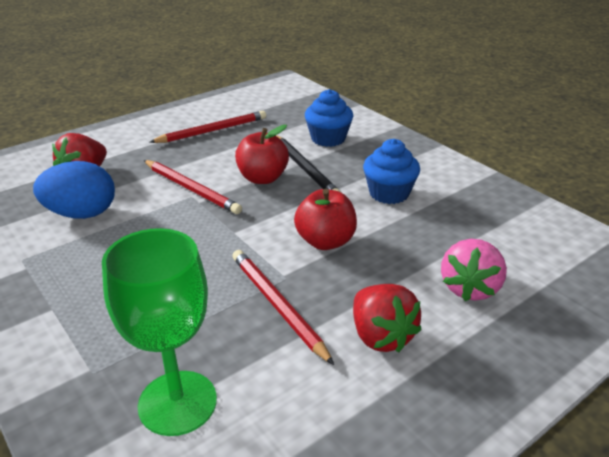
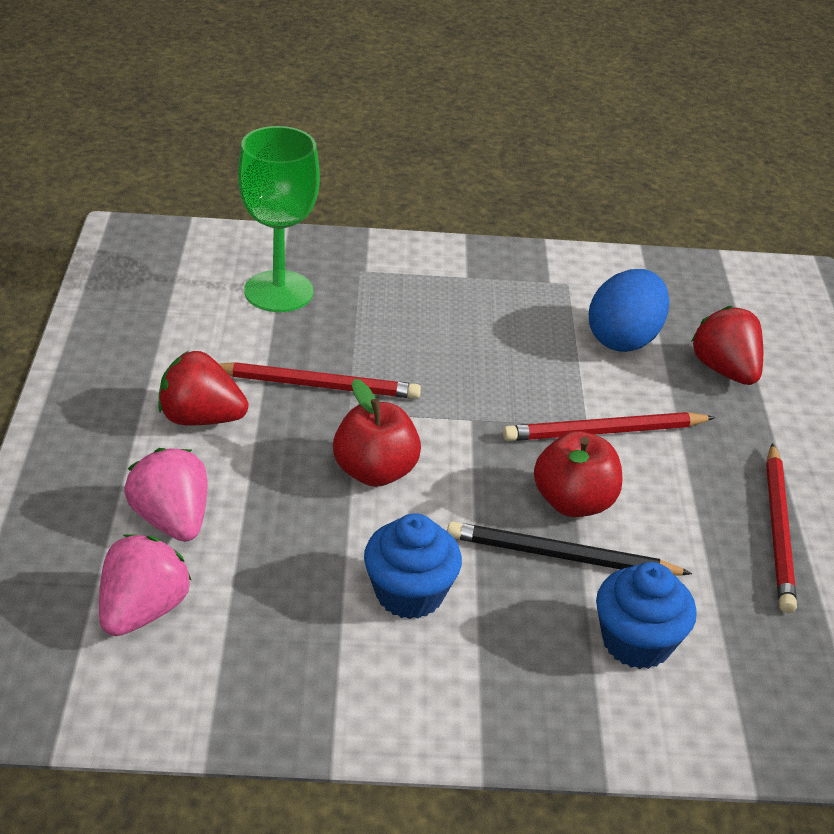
camera: 125 degrees right, 5 degrees up
none -> pink strawberry [99,534,192,636]

